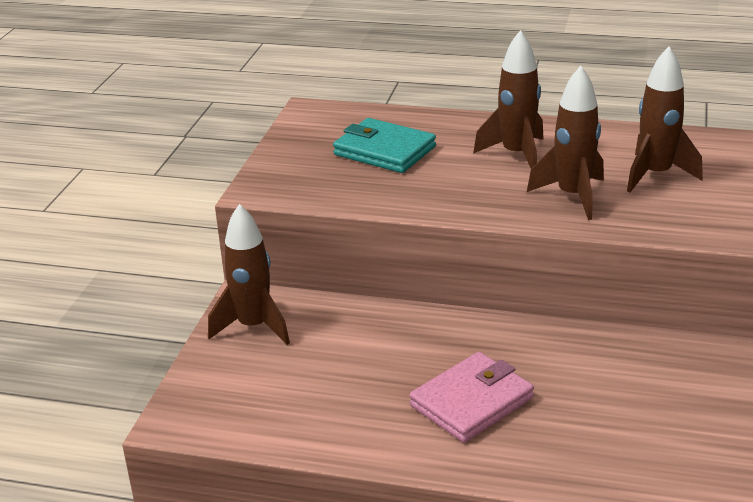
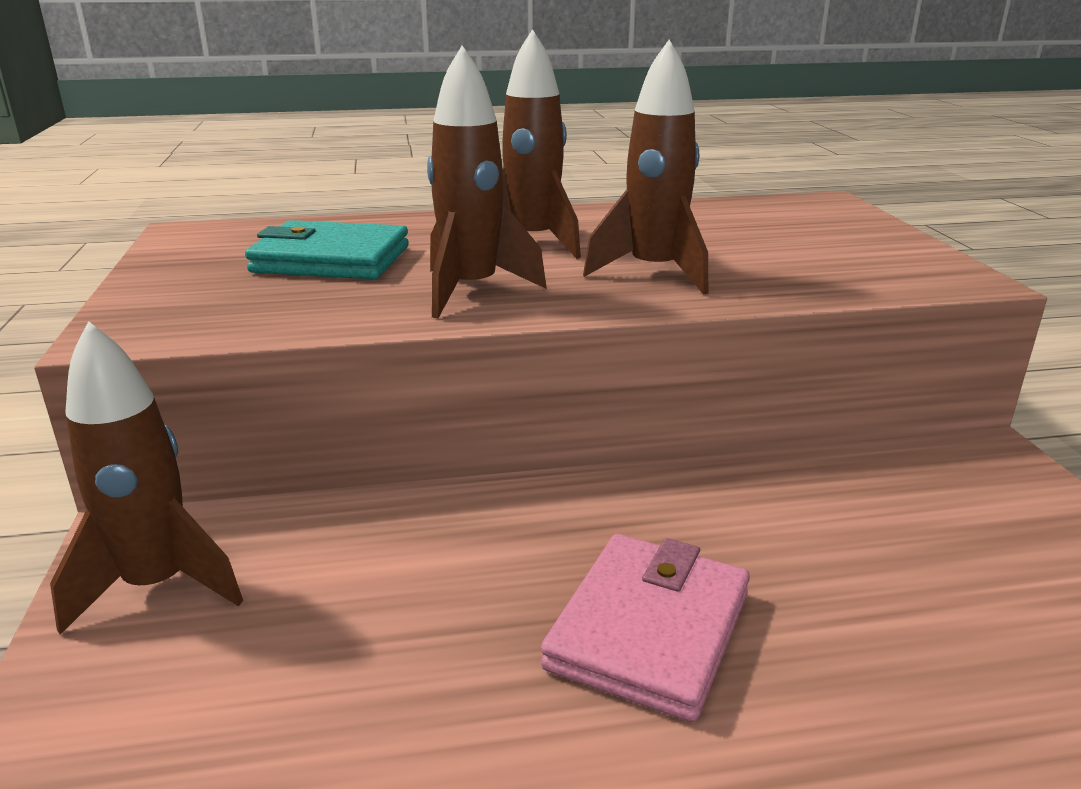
camera: 25 degrees left, 5 degrees down
brown rocket [627,47,703,192] -> brown rocket moved to [427,46,547,318]

